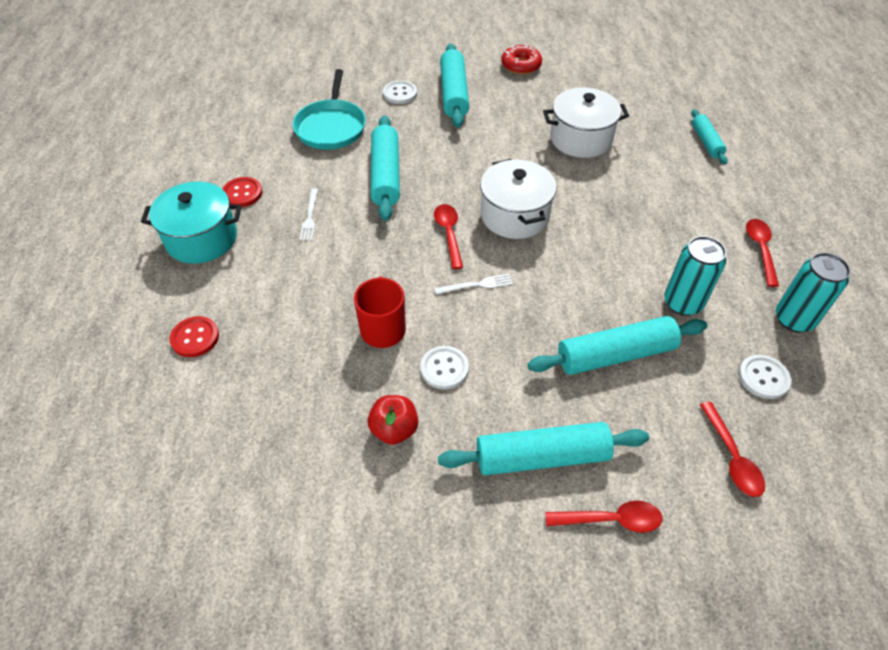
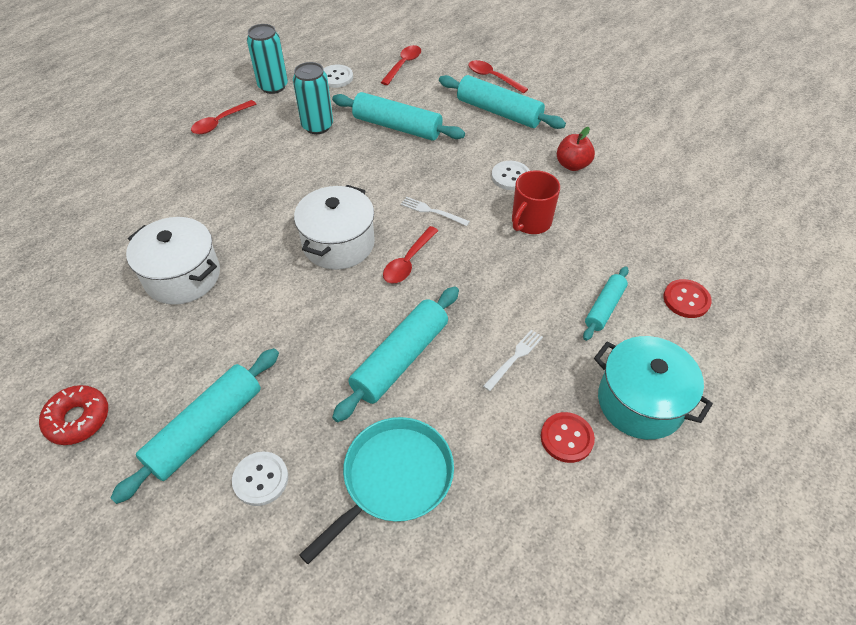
camera: 140 degrees left, 0 degrees up
turquoise rolling pin [691,109,728,165] -> turquoise rolling pin moved to [583,266,629,341]

